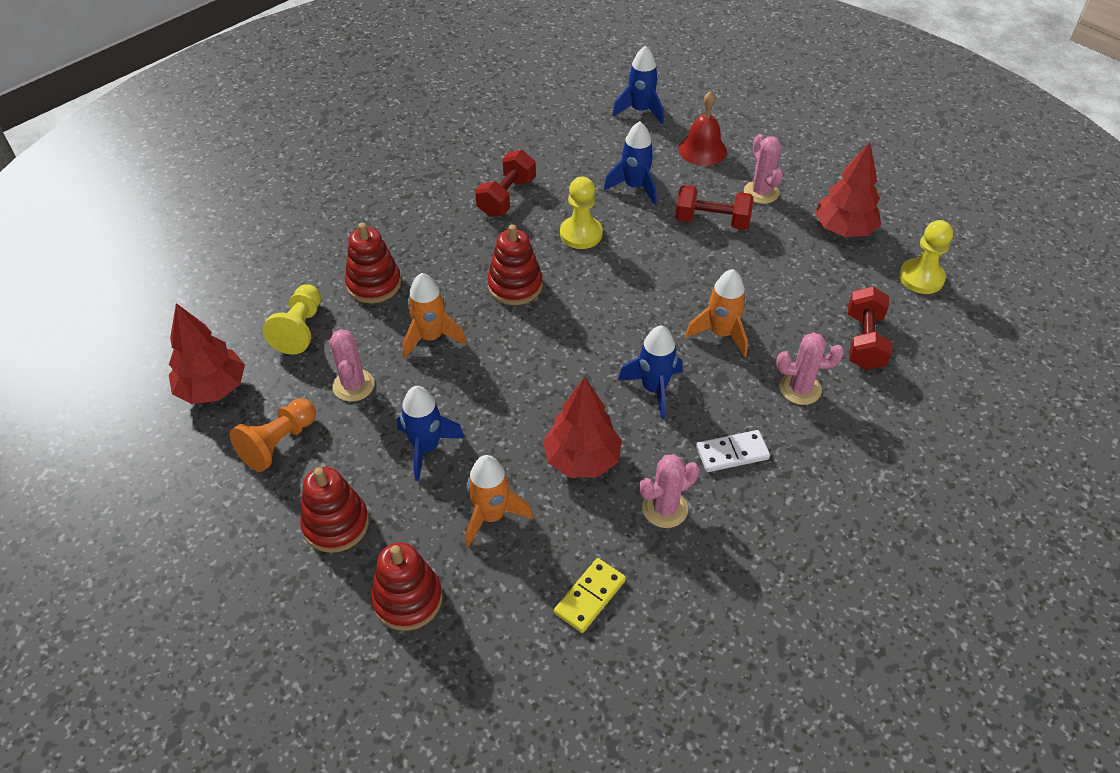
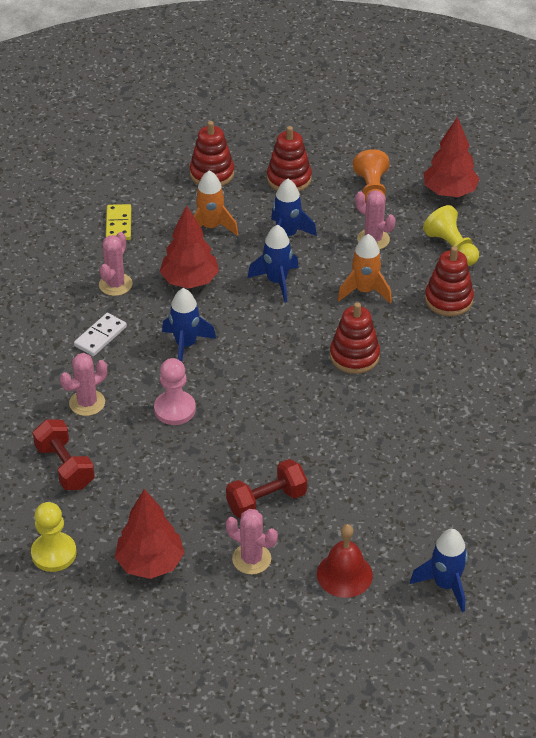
camera: 140 degrees right, 5 degrees down
red dumbbell [475,150,536,217] -> none
yellow pawn [560,177,603,249] -> none
blue rocket [604,121,656,205] -> blue rocket moved to [248,225,299,302]
orange rocket [685,269,748,357] -> pink pawn [154,358,196,425]

